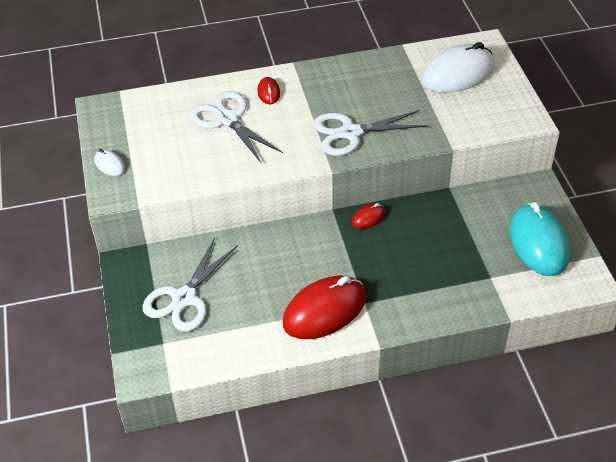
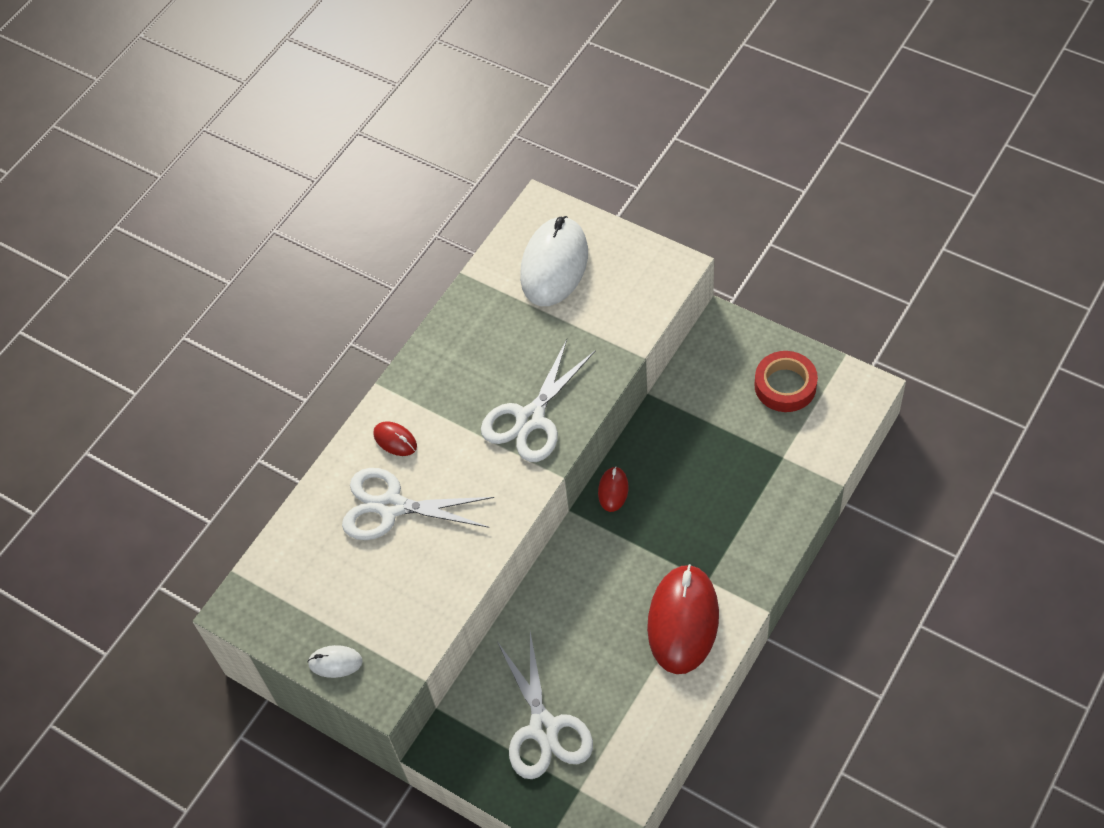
camera: 40 degrees left, 10 degrees up
turquoise mouse [510,202,570,276] -> red tape [755,351,818,412]

